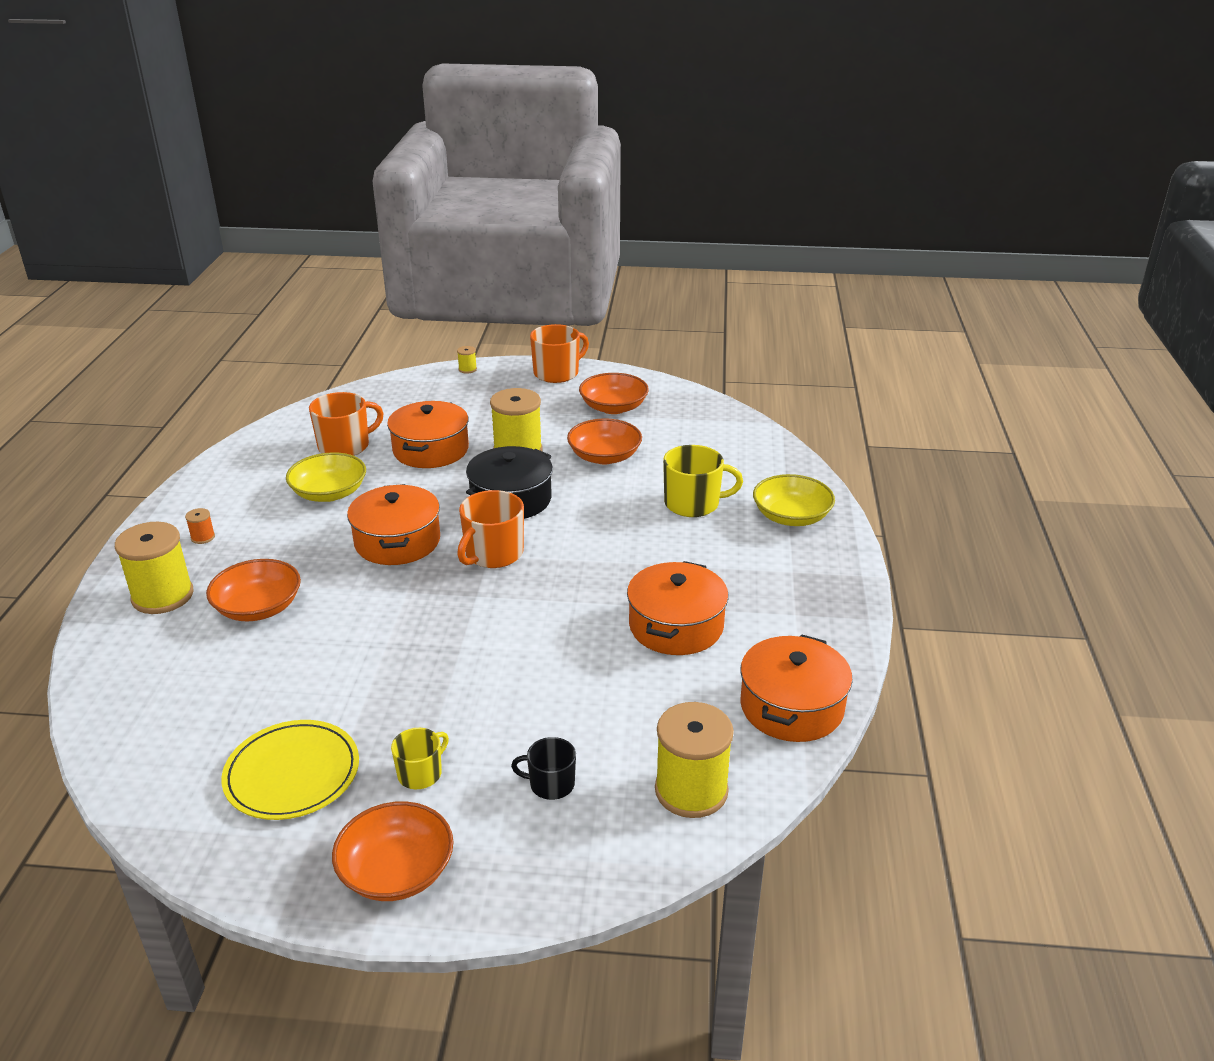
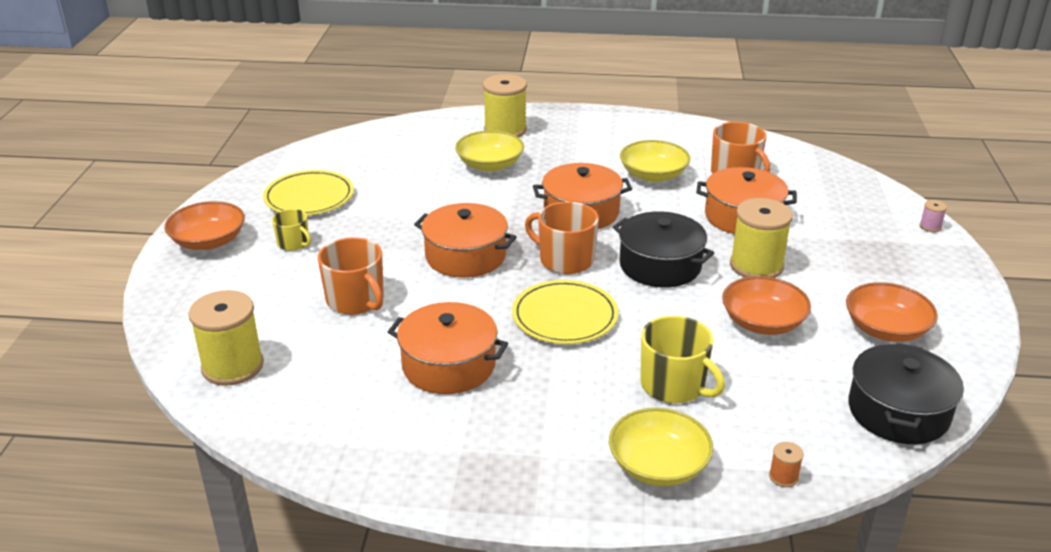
camera: 90 degrees right, 0 degrees up
orange spool [185,508,215,544] -> orange spool moved to [769,442,804,487]
orange bowl [206,559,301,621] -> yellow bowl [455,130,524,172]
yellow spool [457,346,477,374] -> pink spool [920,200,947,232]
black mug [511,737,576,800] -> none
orange mug [530,324,589,383] -> orange mug moved to [318,237,384,315]
yellow mug [663,445,743,517] -> yellow mug turned 45 degrees counterclockwise [640,316,725,403]
orange pot [740,634,853,742] -> orange pot moved to [414,203,516,278]
none -> yellow plate [512,280,618,344]
none -> black pot [848,343,964,444]

